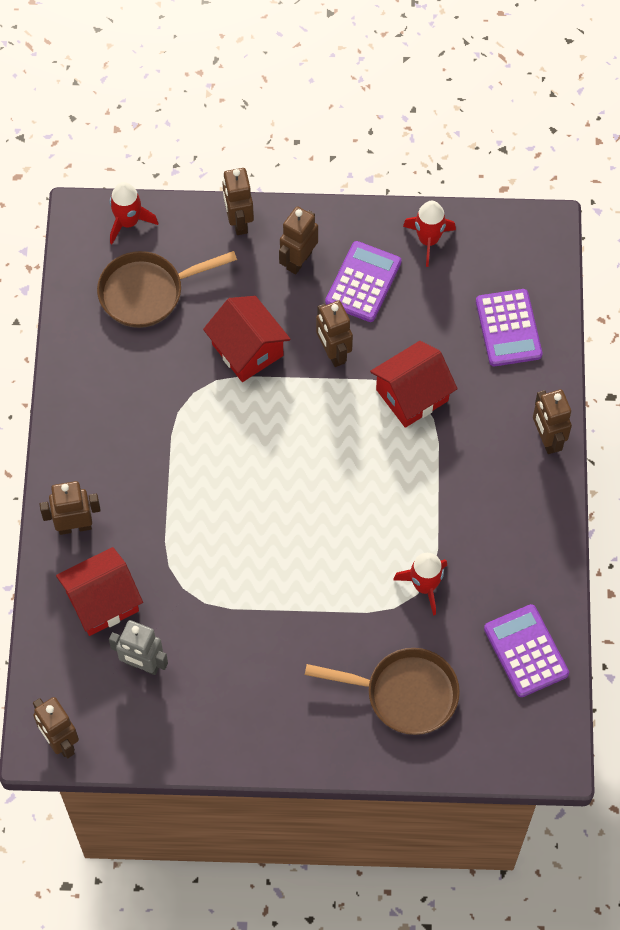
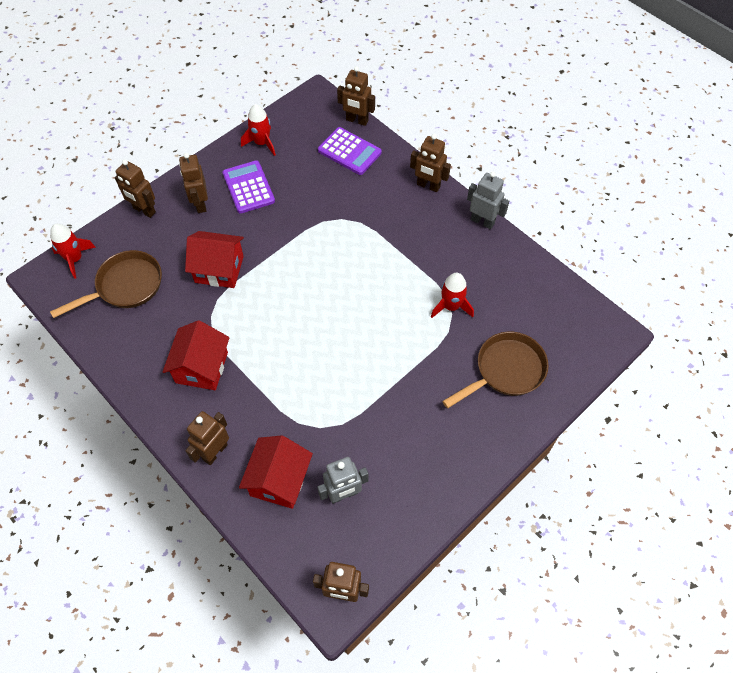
camera: 45 degrees left, 5 degrees down
brown pan [97,251,237,328] -> brown pan turned 150 degrees counterclockwise [50,250,162,318]
brown robot [316,301,353,367] -> brown robot moved to [337,66,375,126]
red house [370,341,458,428] -> red house moved to [163,320,230,390]
purple calculator [484,604,569,697] -> none
none -> grey robot [467,172,509,229]

